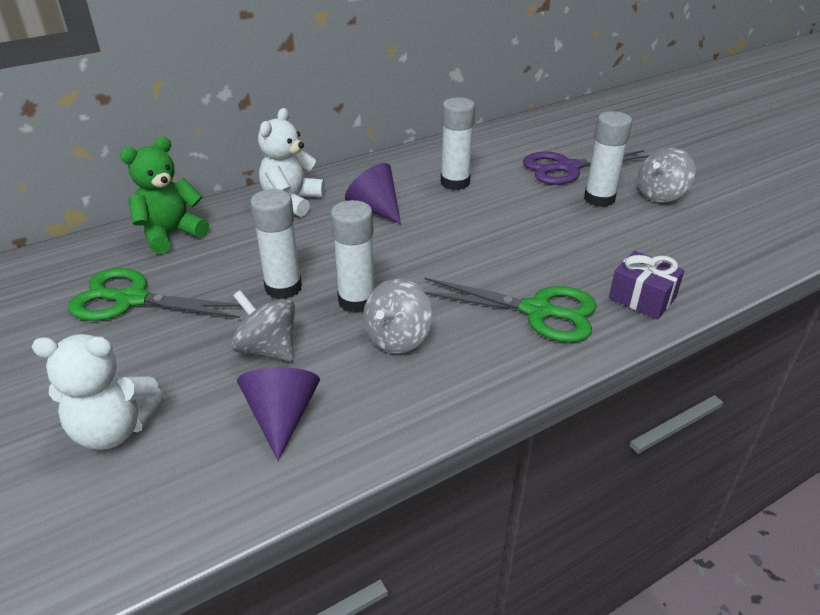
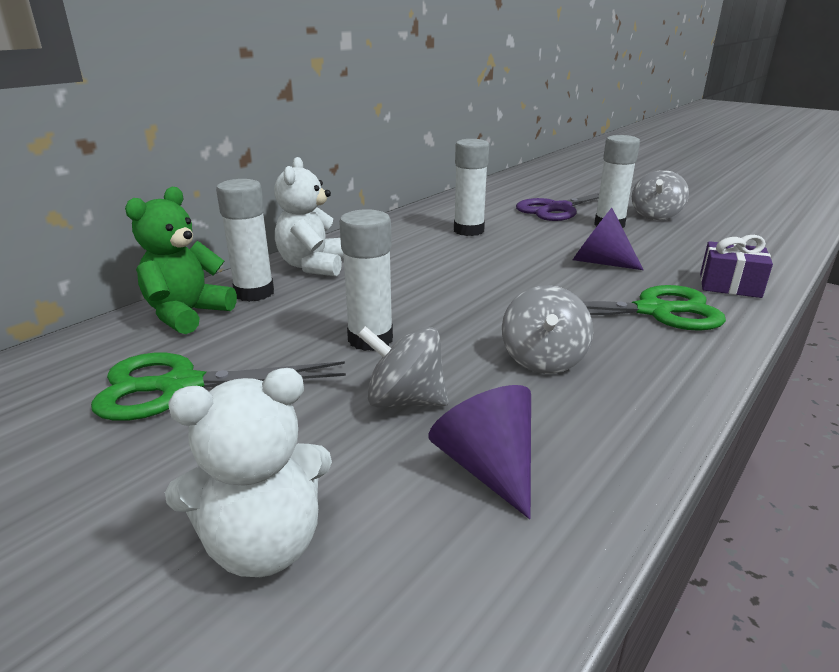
camera: 20 degrees left, 10 degrees down
white glue stick [330,200,374,313] -> white glue stick moved to [216,179,274,302]
purple cone [345,163,401,224] -> purple cone moved to [573,208,644,270]

